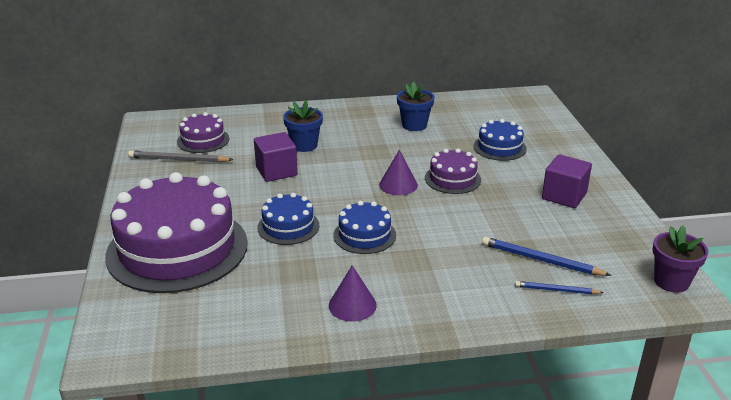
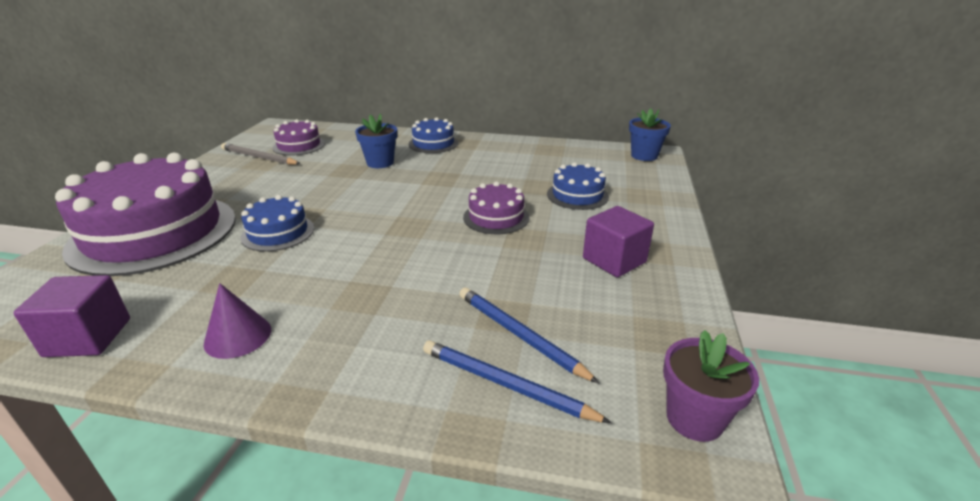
camera: 20 degrees right, 0 degrees up
purple cube [254,132,298,182] -> purple cube moved to [13,275,130,357]
blue cake [334,201,396,254] -> blue cake moved to [409,117,458,153]
purple cone [379,150,418,195] -> none
blue flower pot [397,82,435,131] -> blue flower pot moved to [629,108,671,161]
blue pencil [515,281,604,294] -> blue pencil [423,340,612,423], size x1.58

